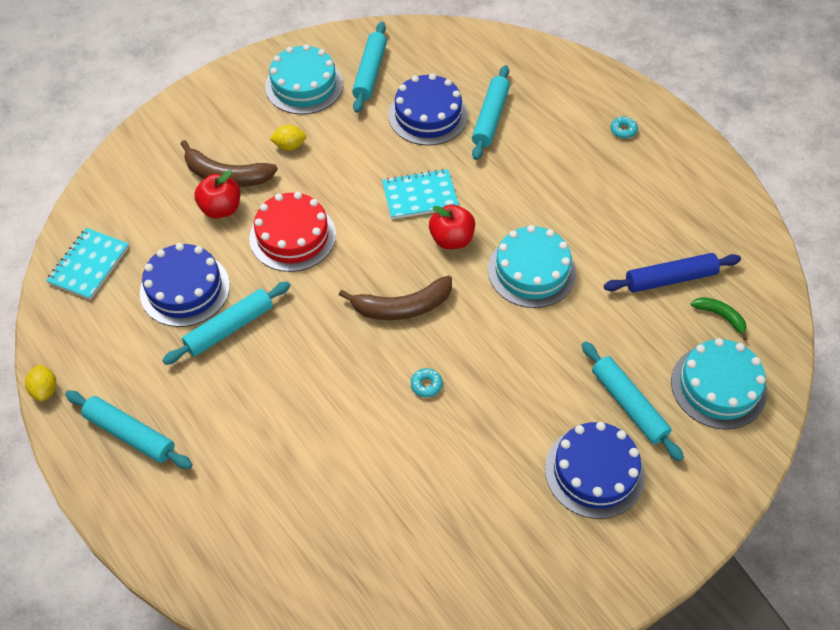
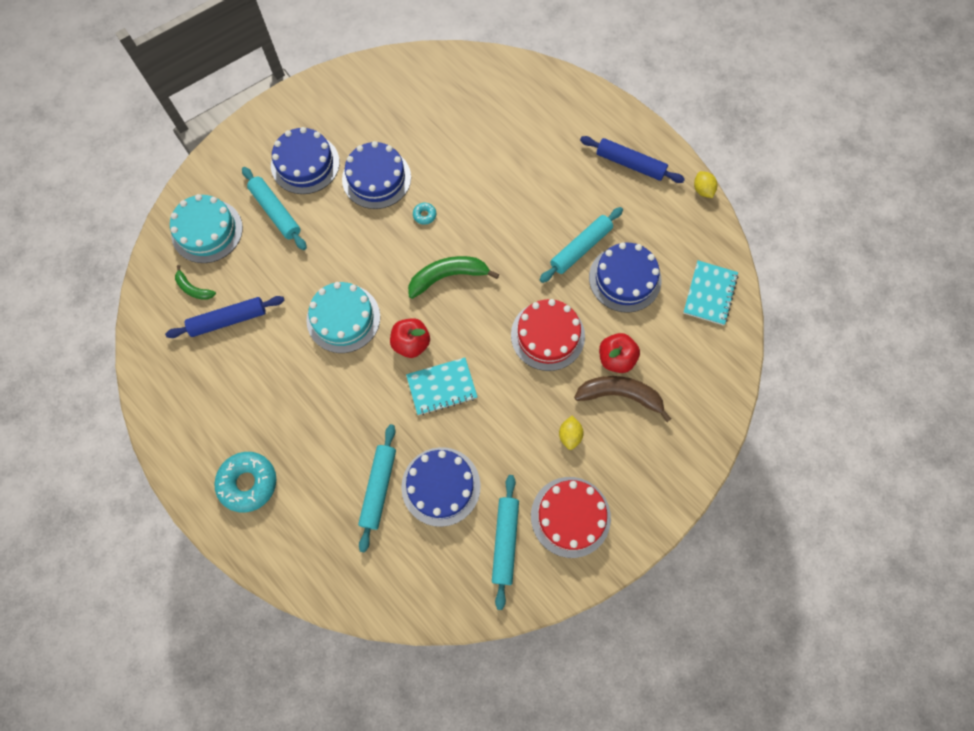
camera: 175 degrees right, 15 degrees up
turquoise rolling pin [65,391,193,469] -> blue rolling pin [580,136,685,183]
turquoise cake [265,44,343,114] -> red cake [531,477,611,558]
yellow lemon [270,125,306,150] -> yellow lemon turned 75 degrees counterclockwise [559,416,584,450]
brown banana [339,275,452,320] -> green banana [408,256,499,299]
turquoise donut [611,116,638,139] -> turquoise donut [214,452,277,513], size x2.25
none -> blue cake [342,141,411,209]

